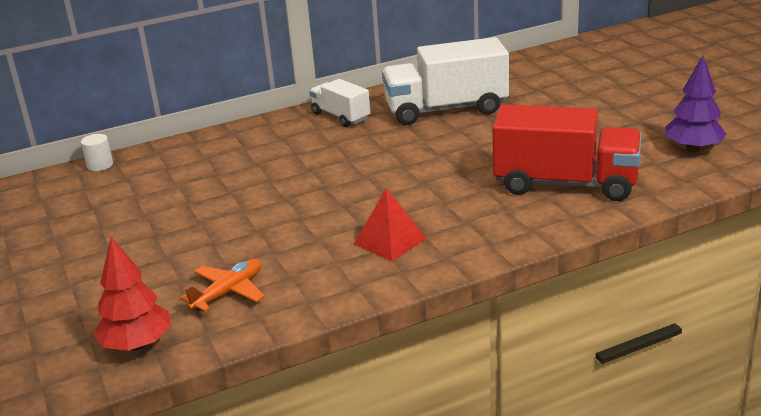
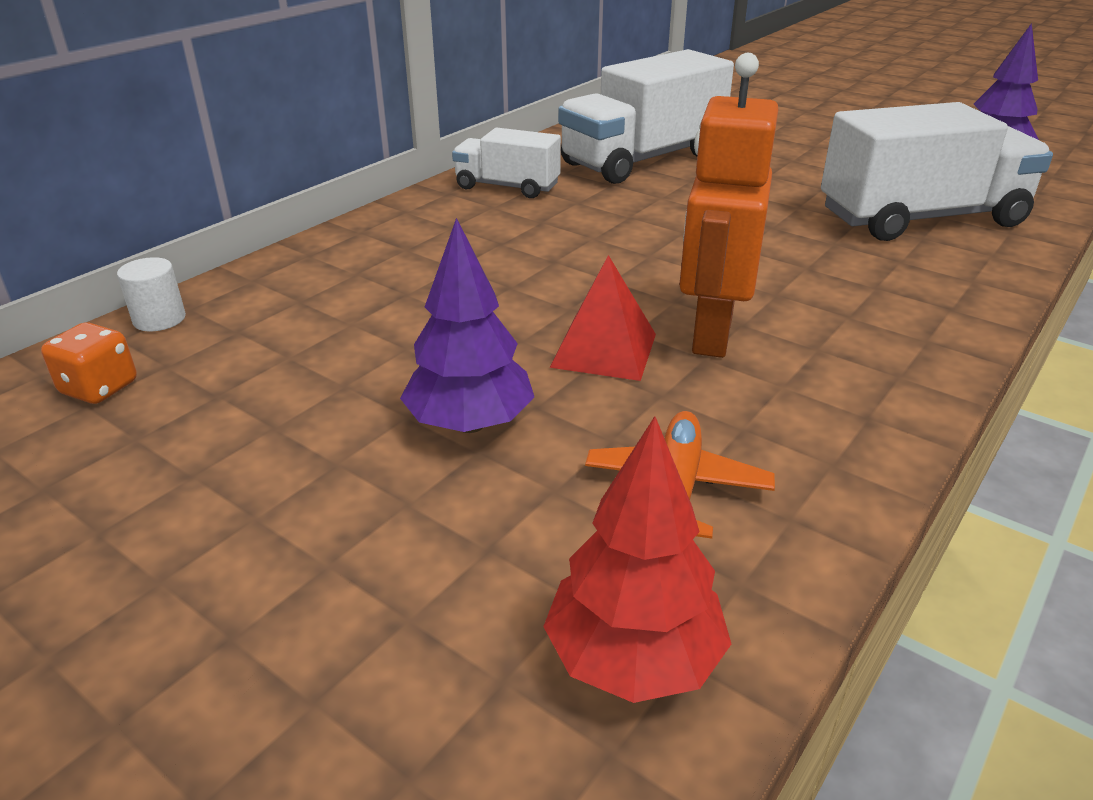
camera: 30 degrees left, 5 degrees up
red pyramid [354,188,427,261] -> red pyramid moved to [550,255,656,381]
red truck [492,105,641,201] -> white truck [821,102,1053,241]
none -> orange dice [41,322,137,404]
none -> purple tree [400,218,534,433]
none -> orange robot [679,53,778,358]

